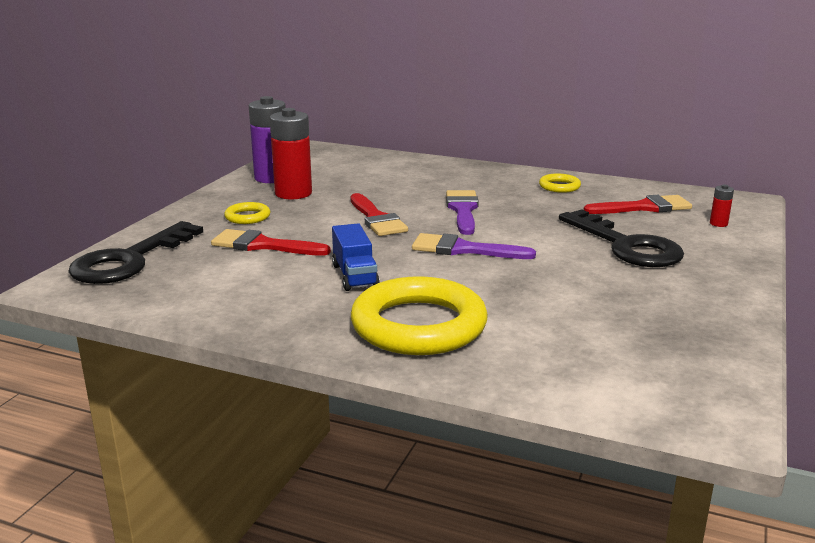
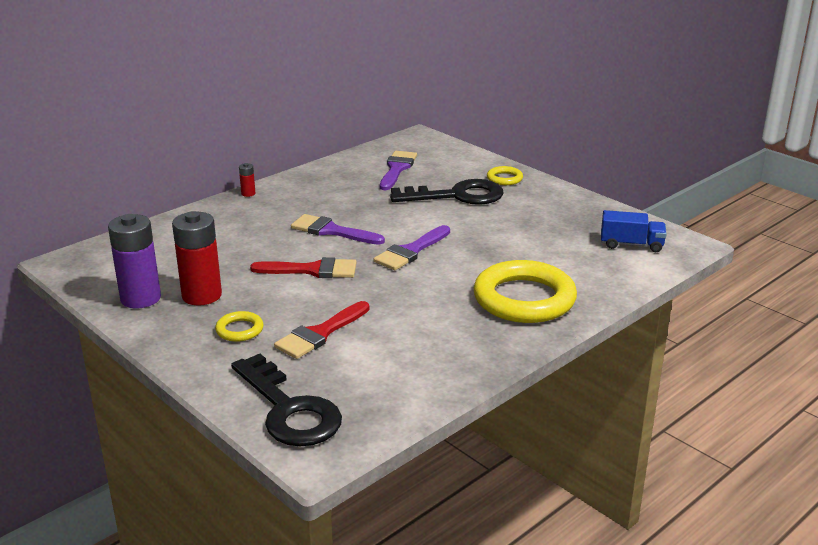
camera: 65 degrees left, 5 degrees up
blue truck [332,223,380,291] -> blue truck moved to [601,210,667,252]
yellow ring [539,174,581,193] -> yellow ring moved to [487,166,523,185]
red brush [584,195,692,214] -> purple brush [380,151,417,190]
red battery [710,185,734,227] -> red battery moved to [239,163,255,197]

